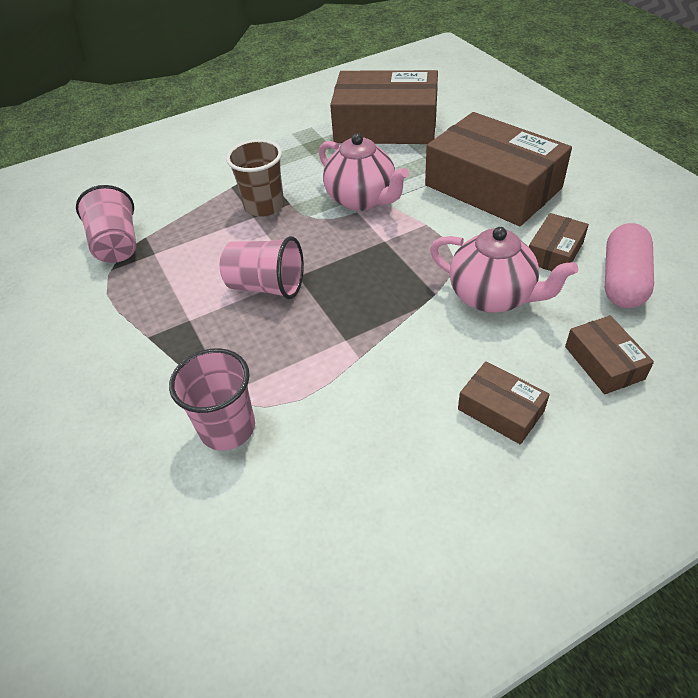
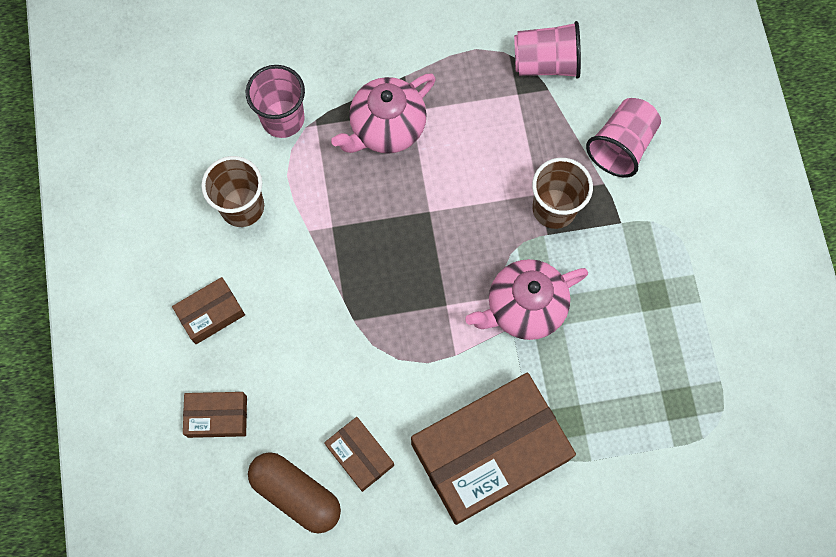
camera: 105 degrees right, 25 degrees up
pink cup [220,236,304,299] -> pink cup moved to [586,98,661,178]
brown box [330,70,438,144] -> none
pink teapot [430,227,578,313] -> pink teapot moved to [331,73,436,153]
pink capsule [605,223,654,308] -> brown capsule [248,452,341,534]
none -> brown cup [201,156,264,227]

